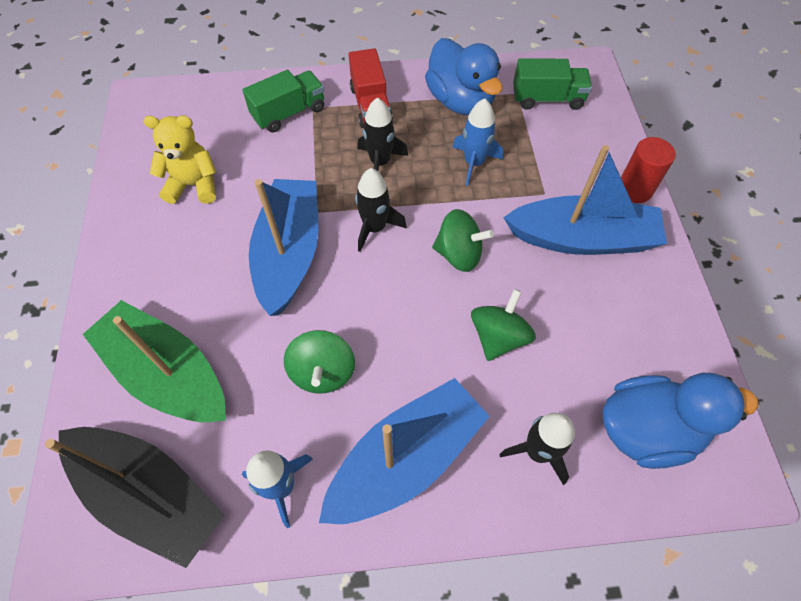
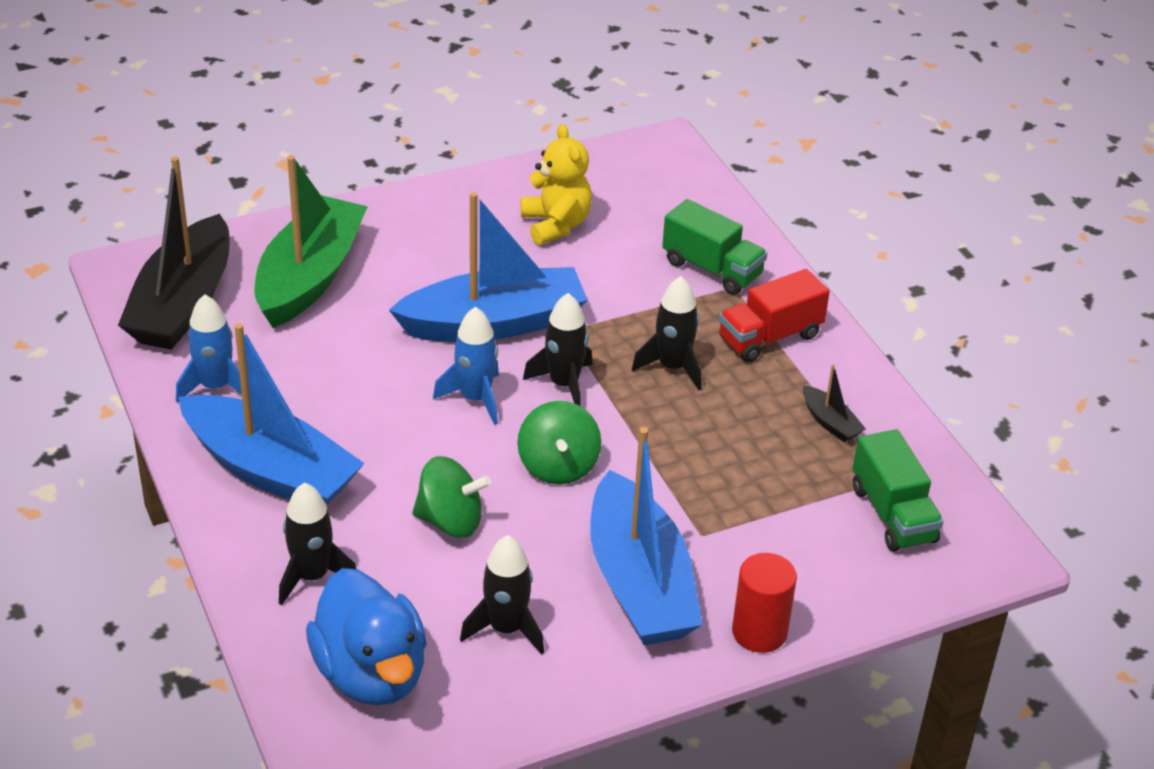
camera: 70 degrees right, 20 degrees down
green spinning top [284,330,355,394] -> none
blue duck [425,38,503,115] -> black boat [803,364,866,442]
blue rocket [452,98,503,186] -> blue rocket moved to [433,307,499,425]
none -> black rocket [460,535,544,654]

